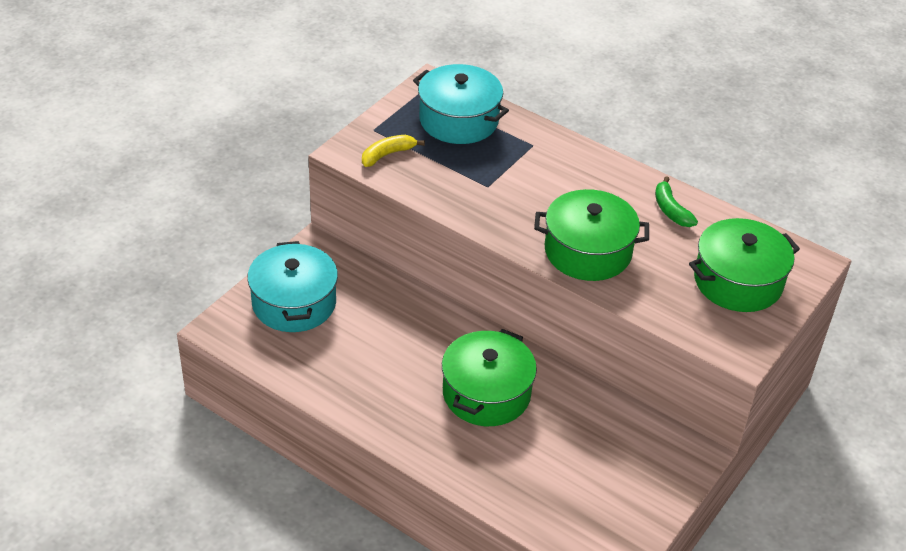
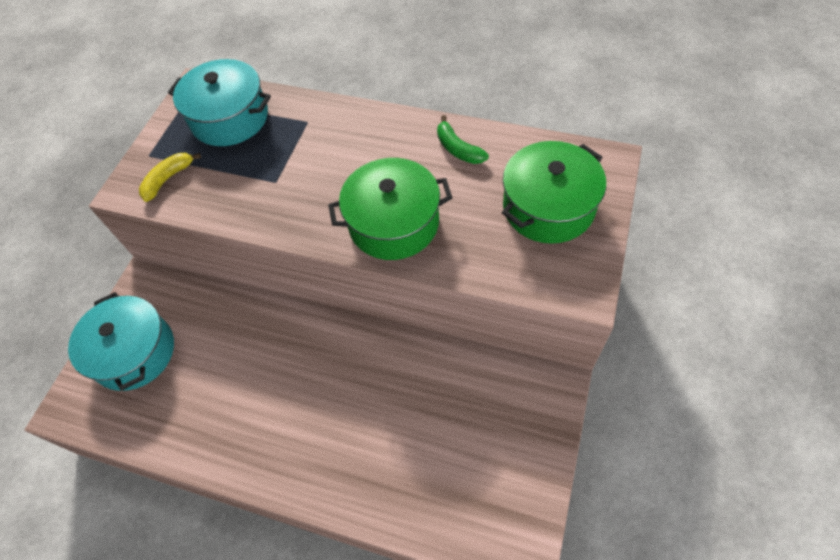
camera: 10 degrees left, 15 degrees up
green pot [442,329,537,426] -> none

